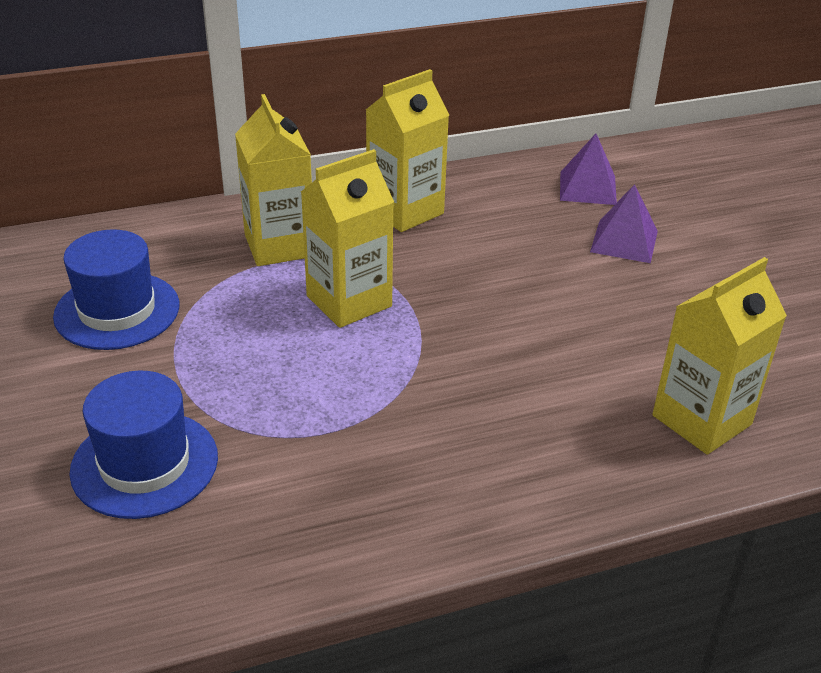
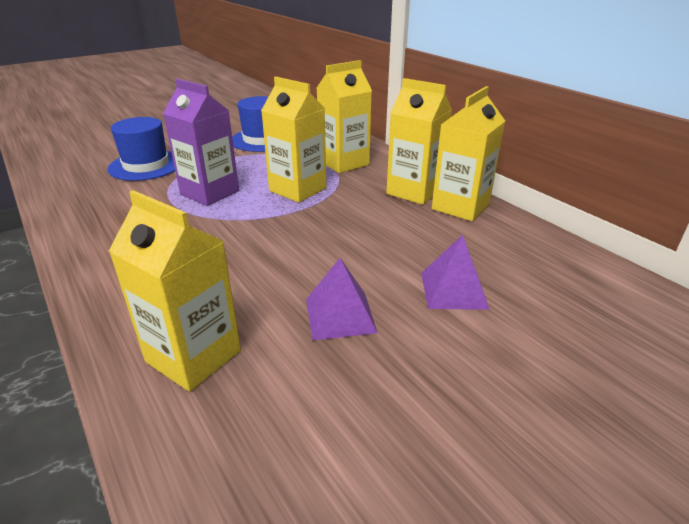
camera: 75 degrees right, 5 degrees down
purple pyramid [560,134,617,205] -> purple pyramid moved to [306,258,377,340]
none -> purple carton [163,79,239,206]
none -> yellow carton [432,86,505,221]

